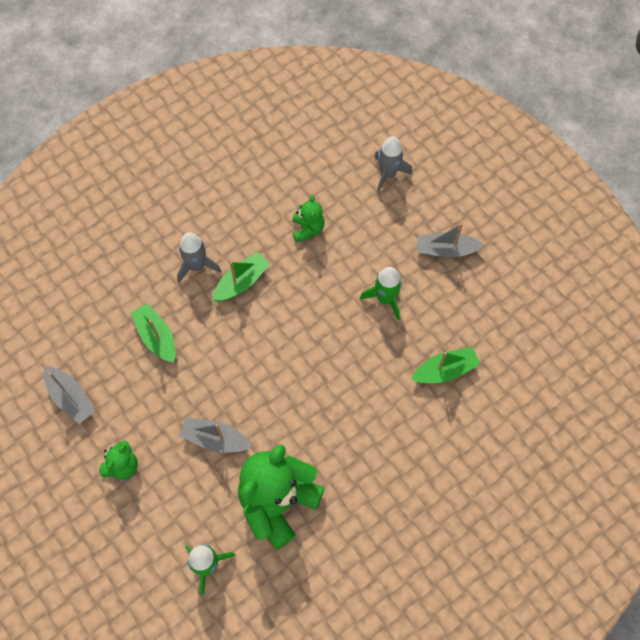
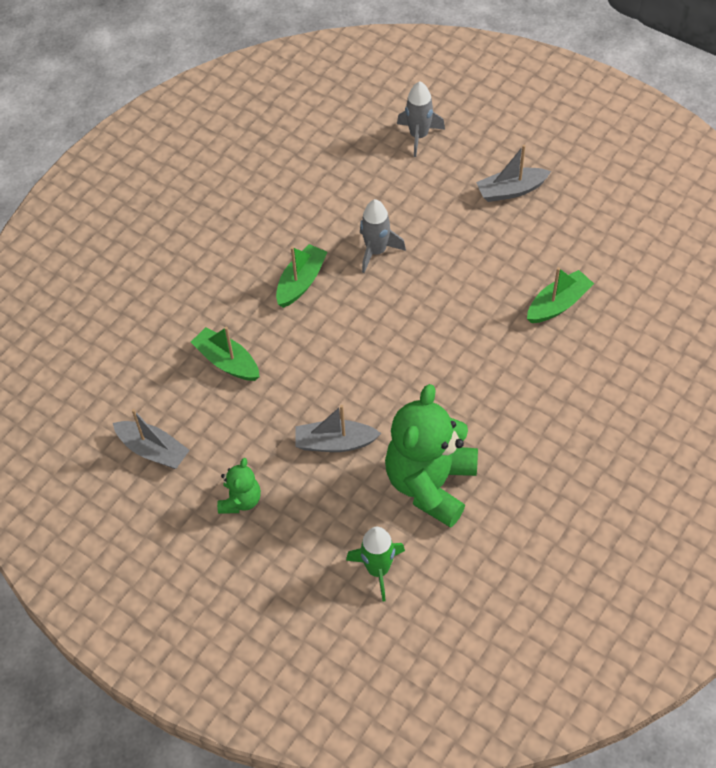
camera: 15 degrees left, 10 degrees down
grey rocket [177,232,222,283] -> grey rocket moved to [360,199,406,273]
green teddy bear [293,195,325,242] -> none
green rocket [360,267,402,320] -> none

